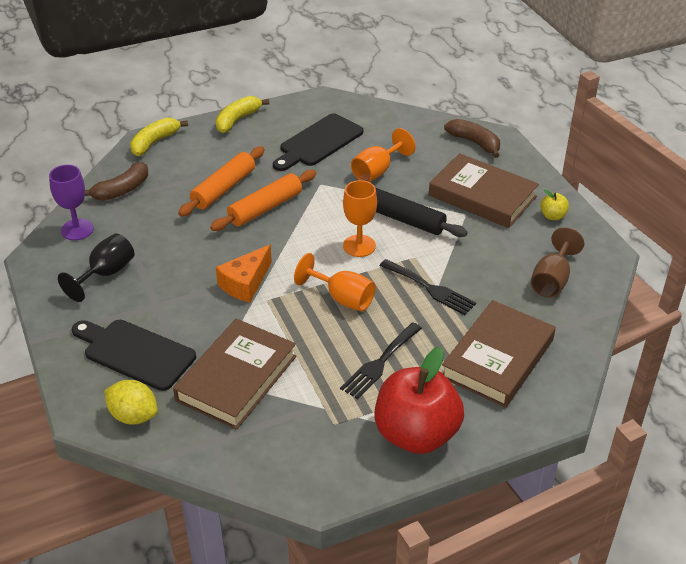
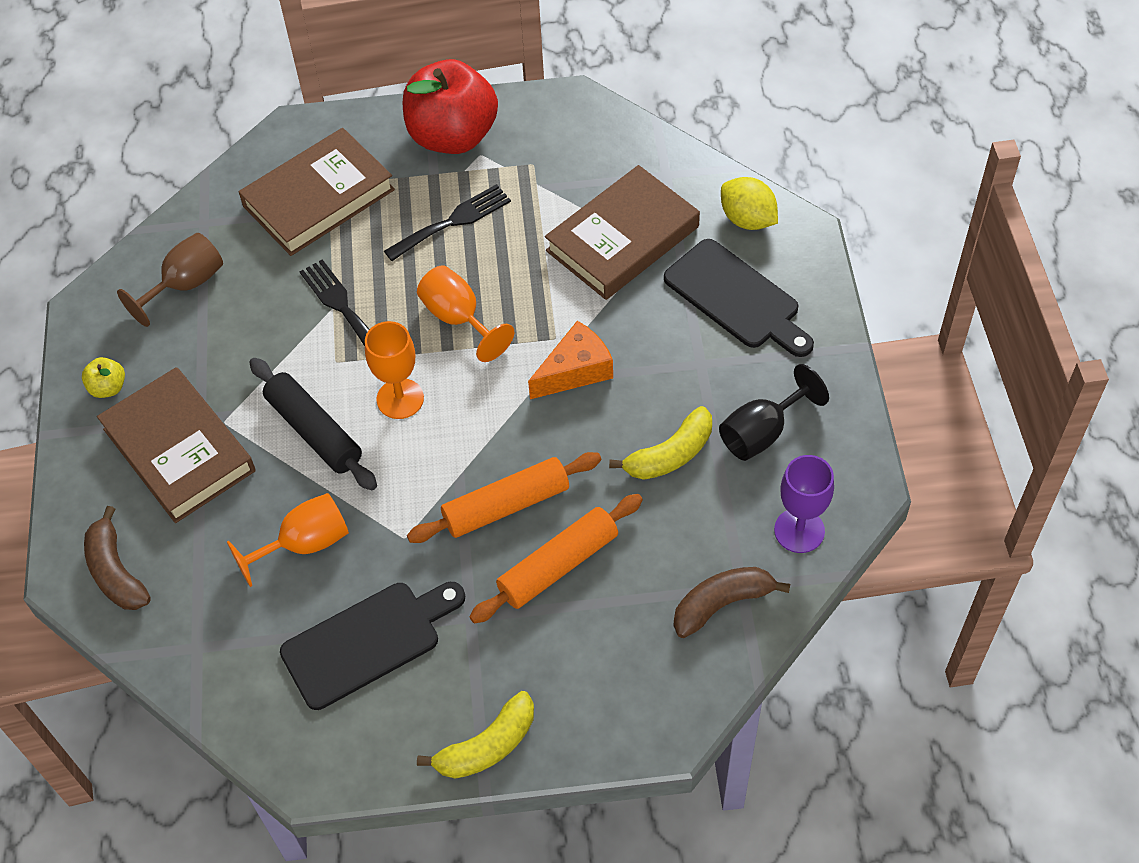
camera: 160 degrees left, 15 degrees up
yellow banana [130,117,188,156] -> yellow banana moved to [609,406,712,480]

